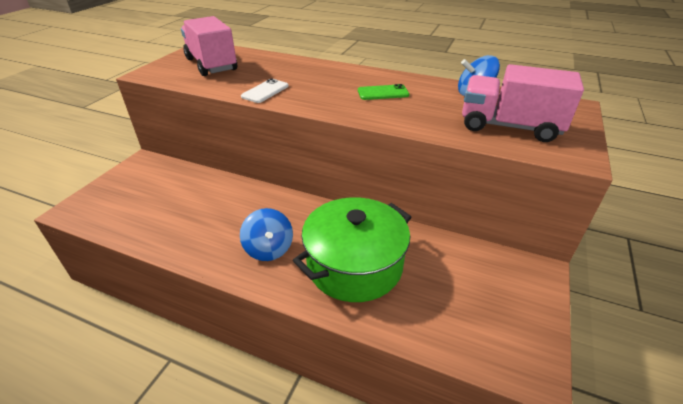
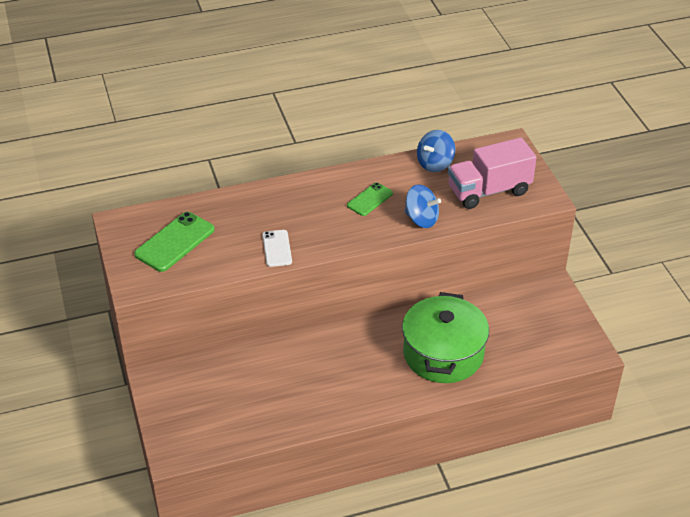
camera: 40 degrees left, 5 degrees up
pink truck [181,16,237,76] -> green phone [134,212,215,272]
blue spinning top [240,208,293,261] -> blue spinning top moved to [404,185,441,228]

